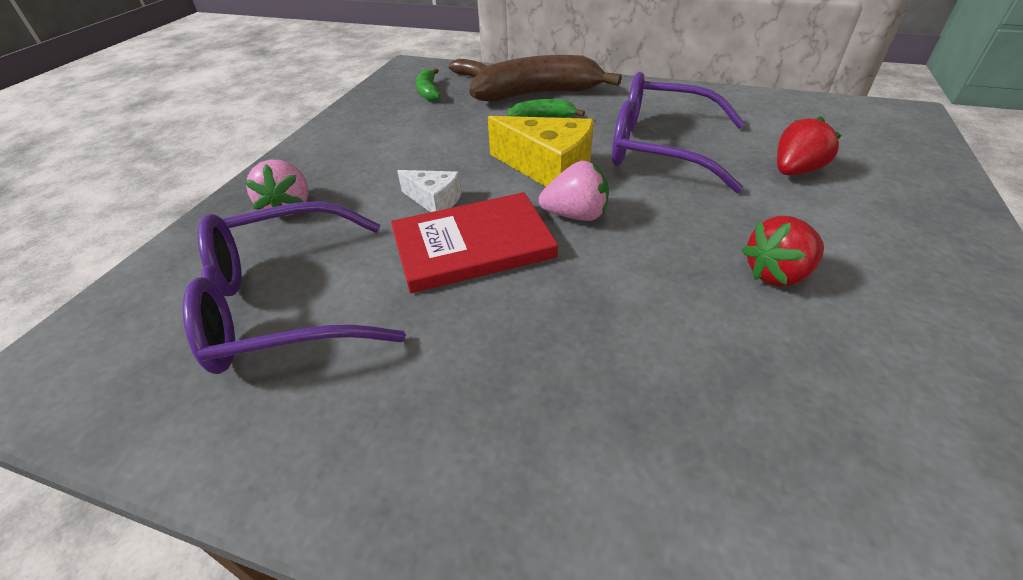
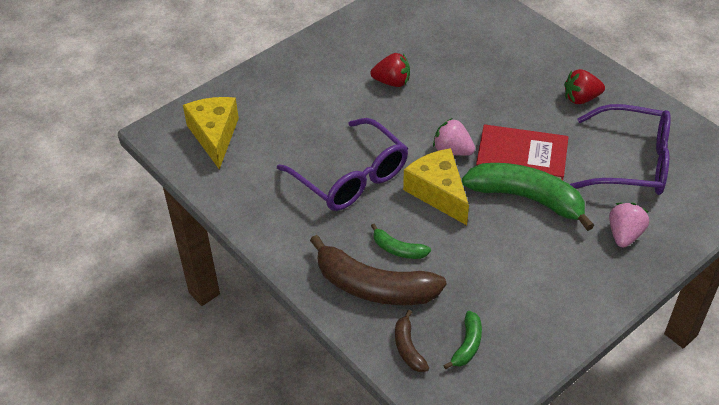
camera: 150 degrees left, 5 degrees up
white cheese [397,170,462,212] -> green banana [462,163,595,231]
red strawberry [777,116,842,175] -> red strawberry moved to [564,69,605,104]
none -> yellow cheese [183,97,239,170]

